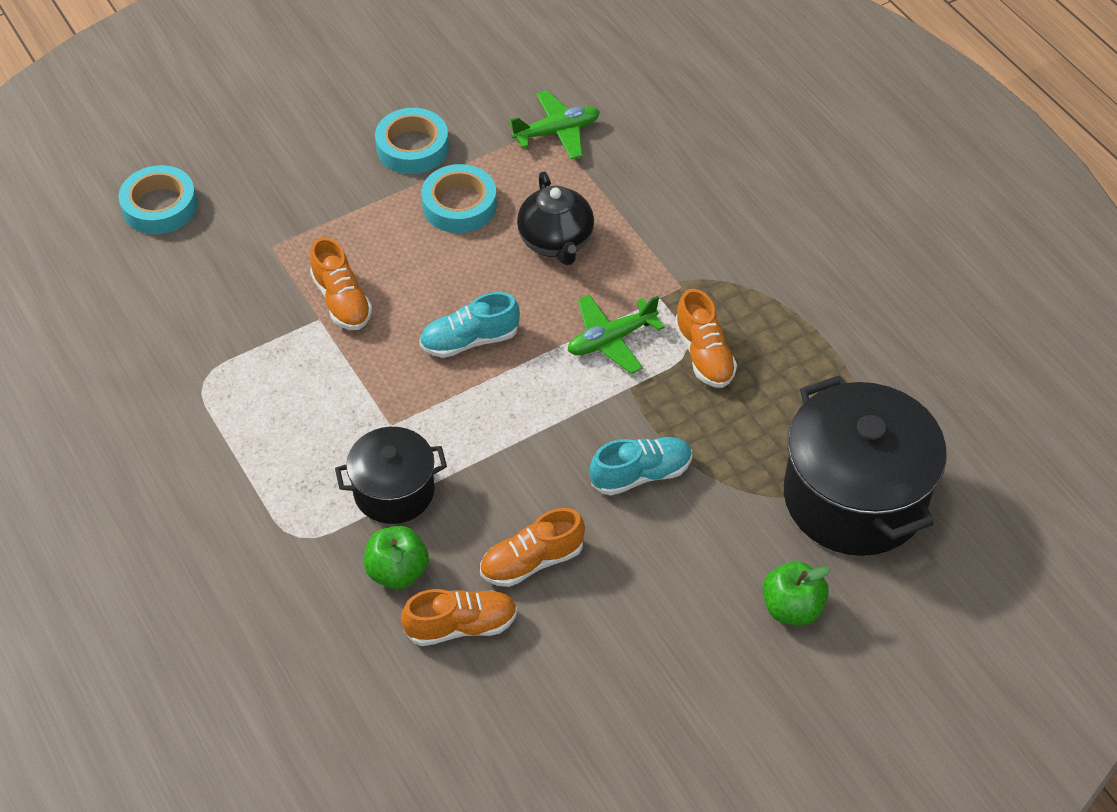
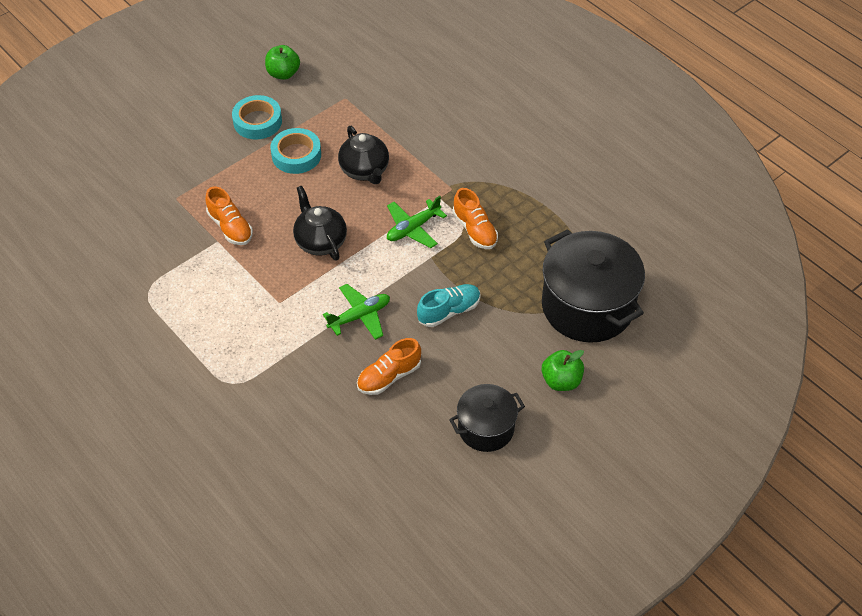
camera: 10 degrees left, 0 degrees up
turquoise tape [119,165,197,234] -> none
black pot [335,427,447,524] -> black pot moved to [449,384,525,452]
green apple [364,526,429,589] -> green apple moved to [265,45,300,80]
orange shoe [401,589,517,646] -> none
turquoise shoe [419,292,520,358] -> black teapot [293,186,347,260]
green plane [509,91,600,159] -> green plane moved to [323,284,390,340]

